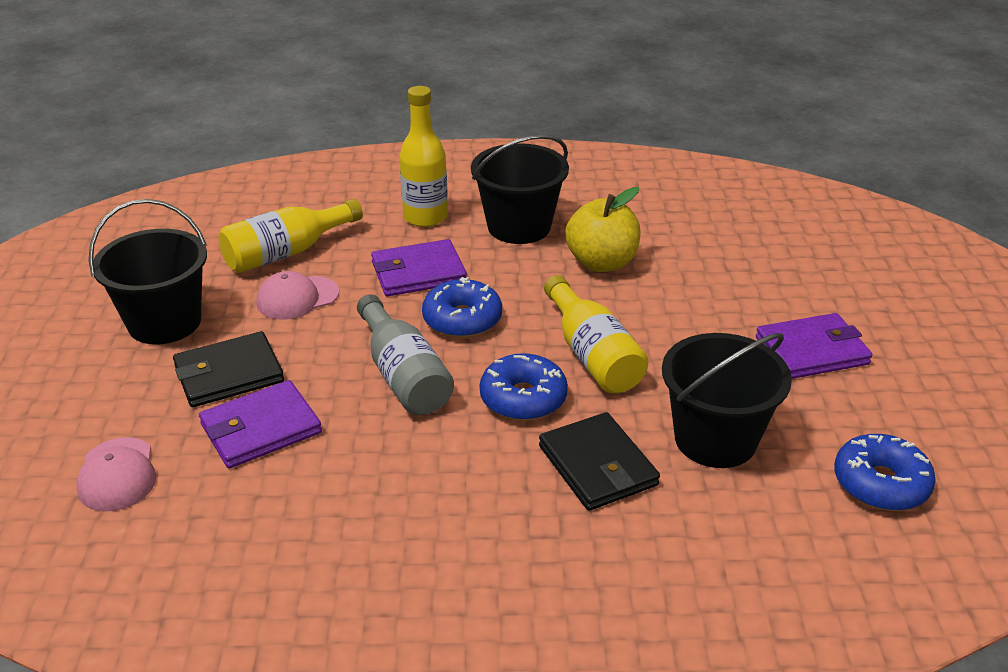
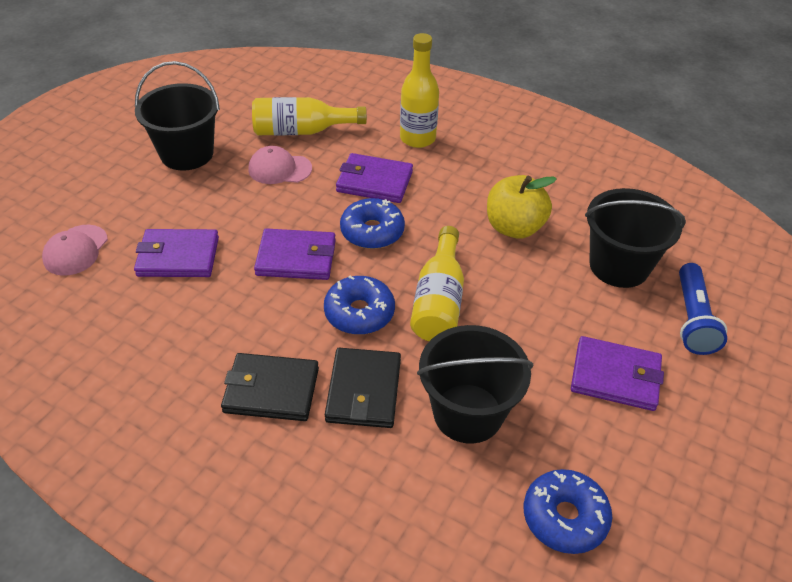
camera: 30 degrees right, 10 degrees up
black wallet [173,331,284,407] -> black wallet moved to [221,353,319,421]
grey bottle [357,294,454,415] -> purple wallet [254,228,336,280]
black bucket [471,135,569,244] -> black bucket moved to [585,188,686,288]
none -> blue flashlight [679,263,727,355]

